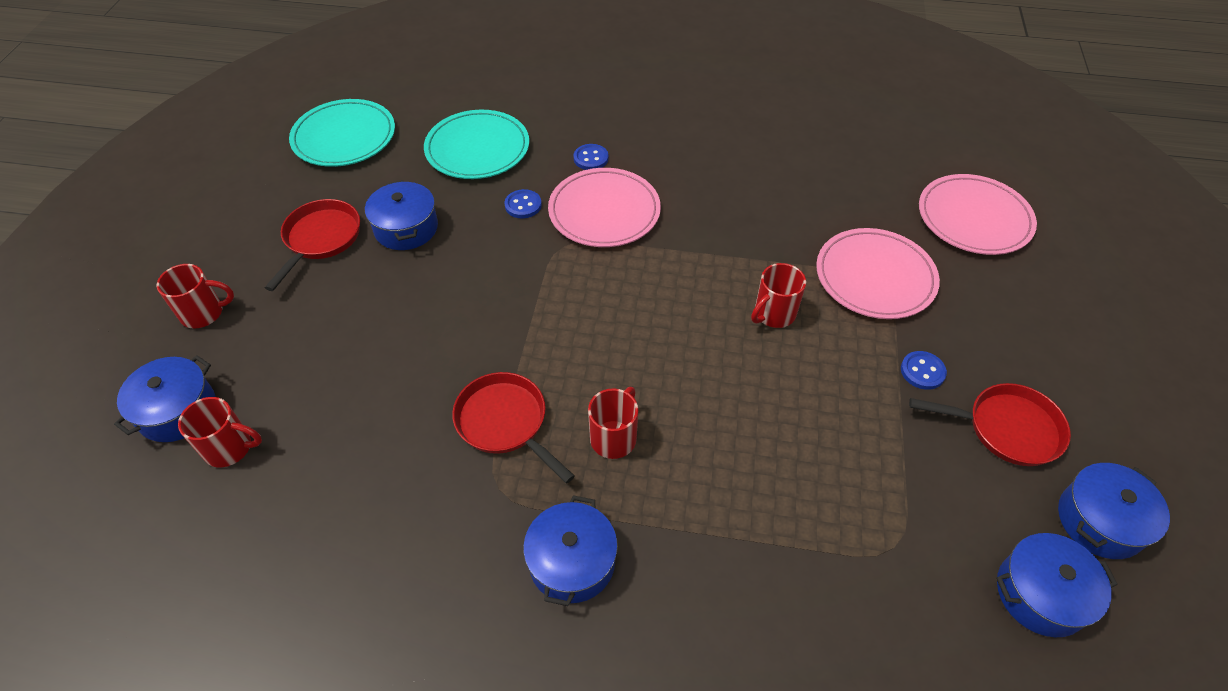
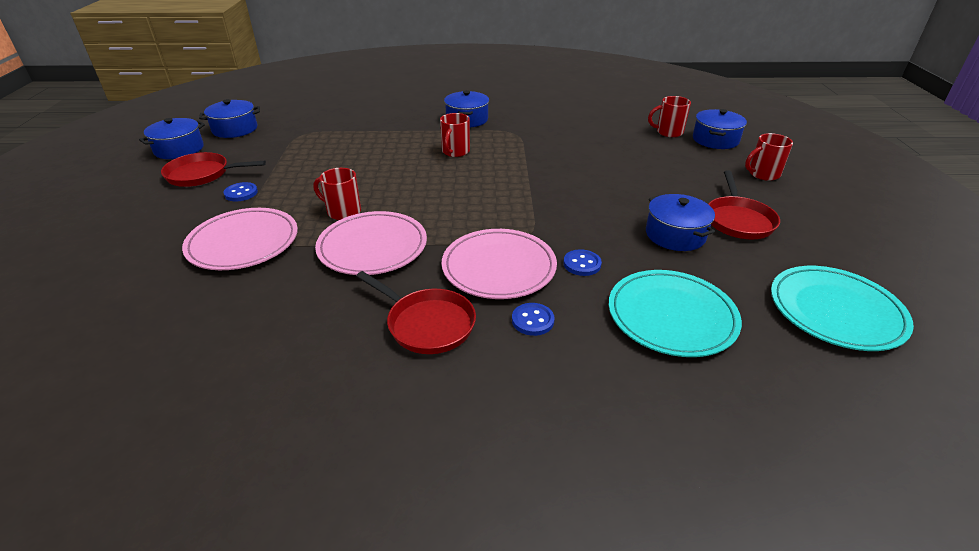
camera: 170 degrees right, 15 degrees down
red pan [452,372,575,483] -> red pan moved to [356,271,476,354]
red mug [751,263,806,328] -> red mug turned 105 degrees counterclockwise [314,168,361,220]
pink plate [919,174,1037,255] -> pink plate moved to [315,211,427,275]

